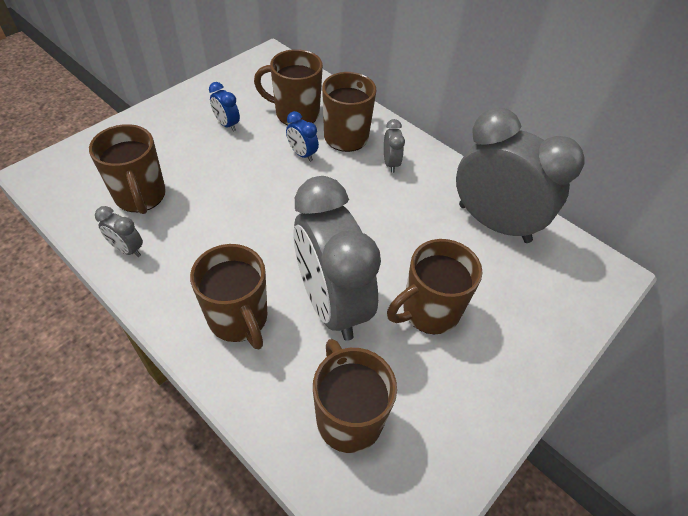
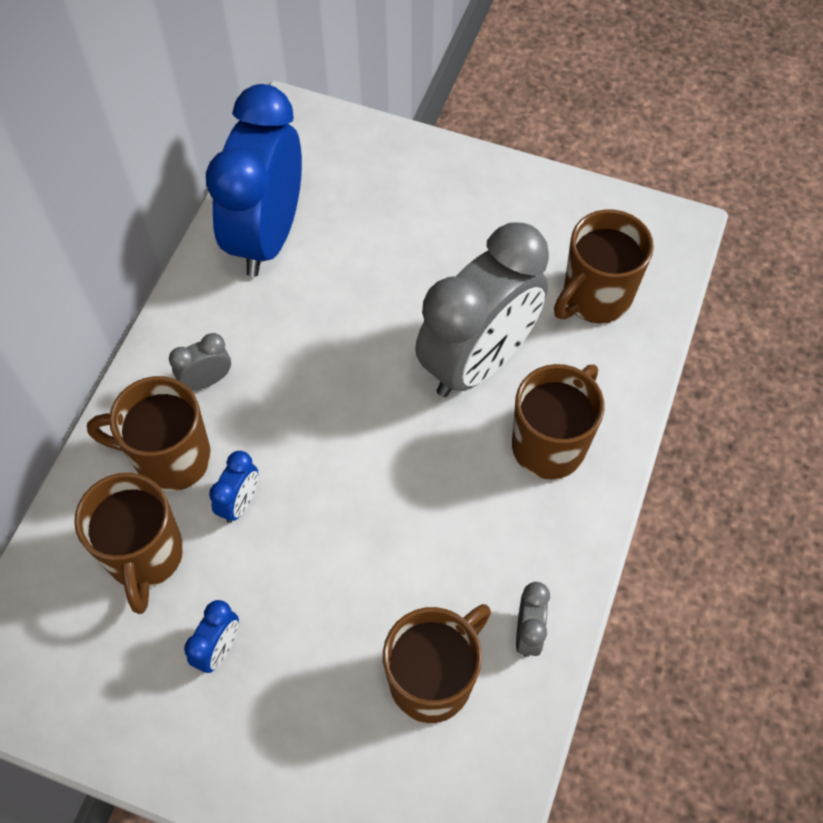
camera: 110 degrees left, 10 degrees up
brown mug [387,239,482,334] -> none
grey clock [456,107,585,243] -> blue clock [206,84,302,277]

